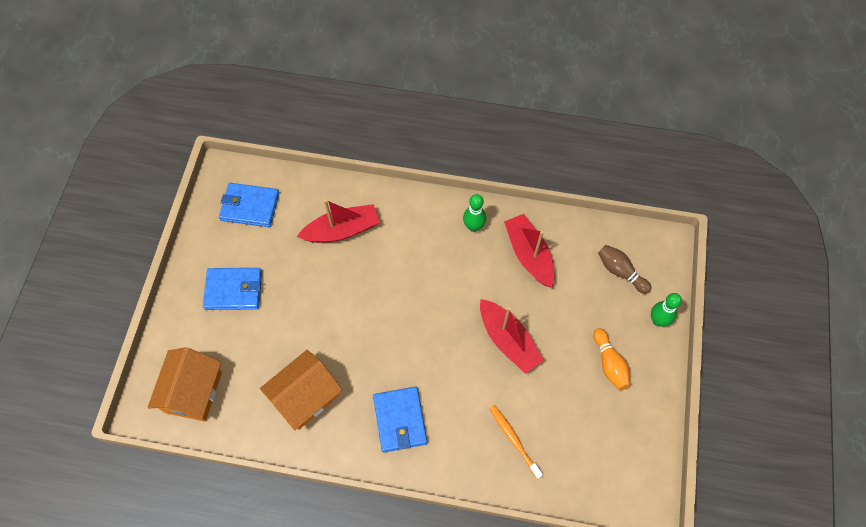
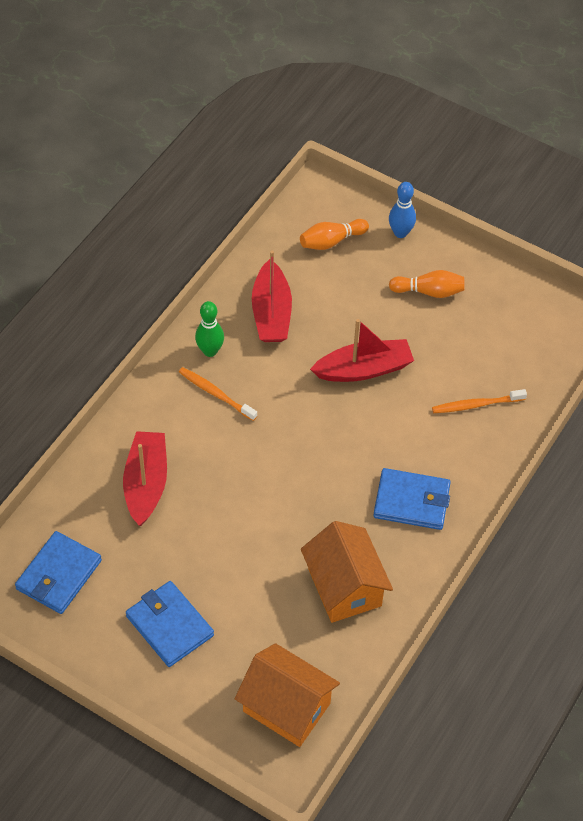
camera: 70 degrees left, 10 degrees down
blue wallet [203,268,262,310] -> blue wallet turned 60 degrees counterclockwise [126,581,214,667]
red boat [504,214,555,288] -> red boat turned 90 degrees counterclockwise [252,251,292,342]
brown bowling pin [598,245,651,294] -> orange bowling pin [300,219,369,250]
green bowling pin [651,293,682,327] -> blue bowling pin [389,182,416,238]
none -> orange toothbrush [179,367,257,421]

